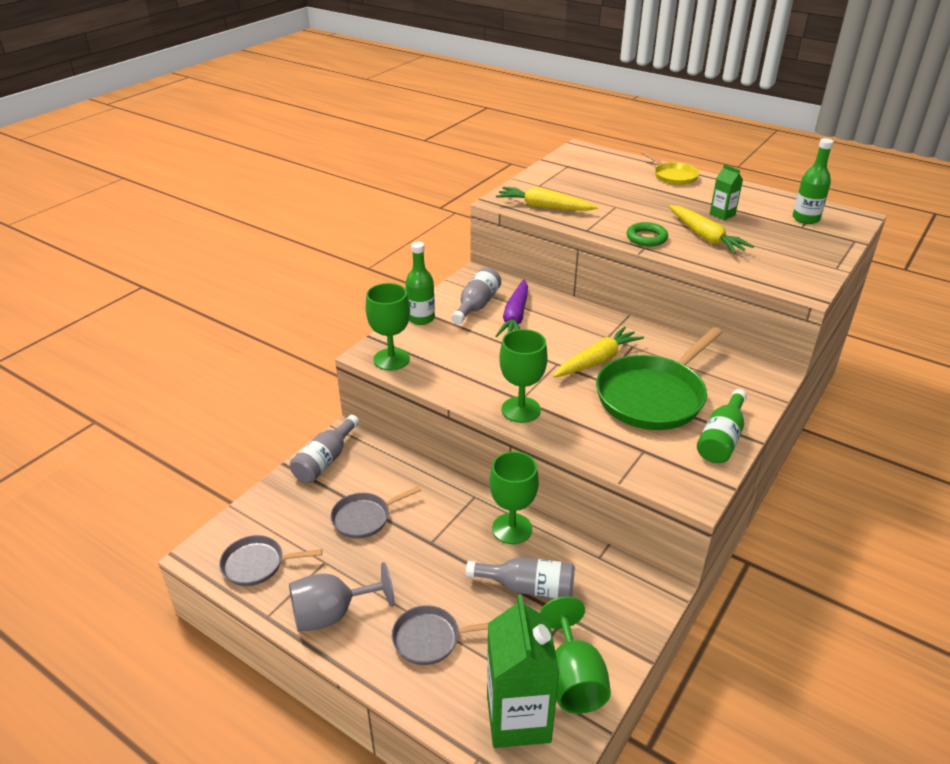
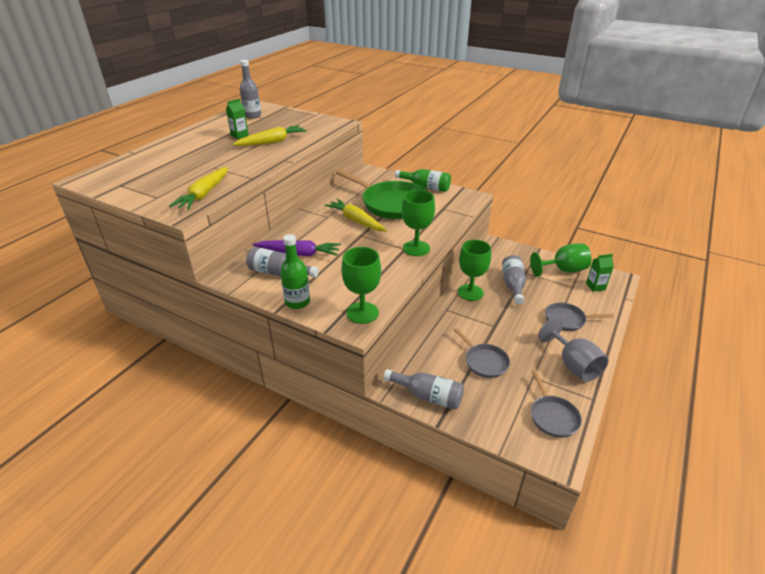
camera: 95 degrees left, 0 degrees up
grey pan [392,605,488,665] -> grey pan turned 105 degrees clockwise [545,302,614,331]
green carton [487,595,560,748] -> green carton [586,254,614,292], size x0.48
green ring [627,222,668,246] -> none
yellow pan [641,151,699,185] -> none
green bottle [793,138,834,224] -> grey bottle [240,60,261,119]

